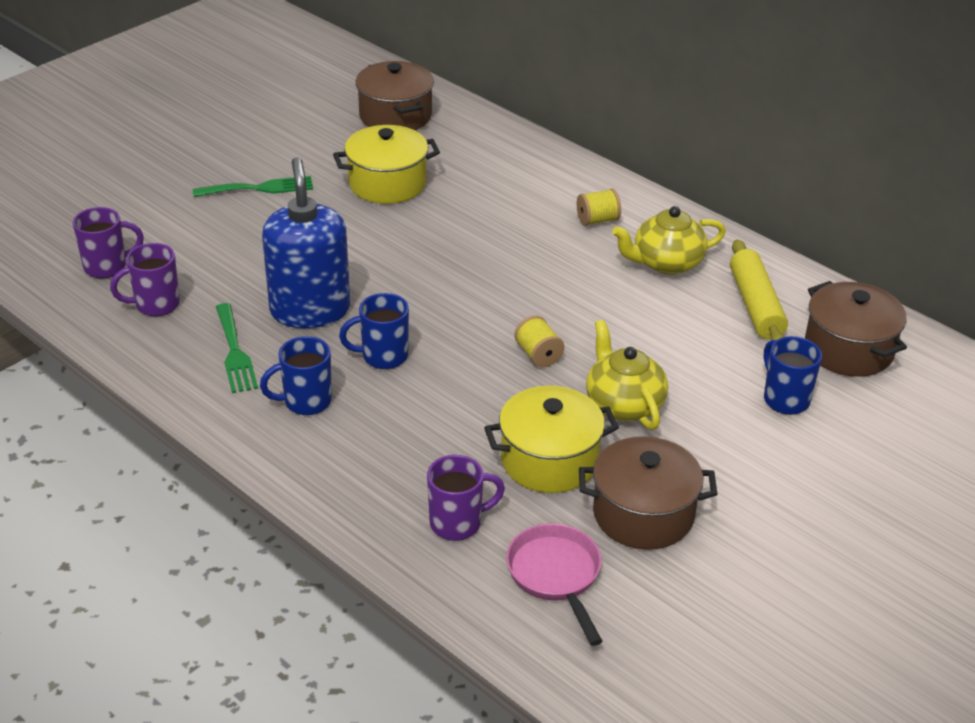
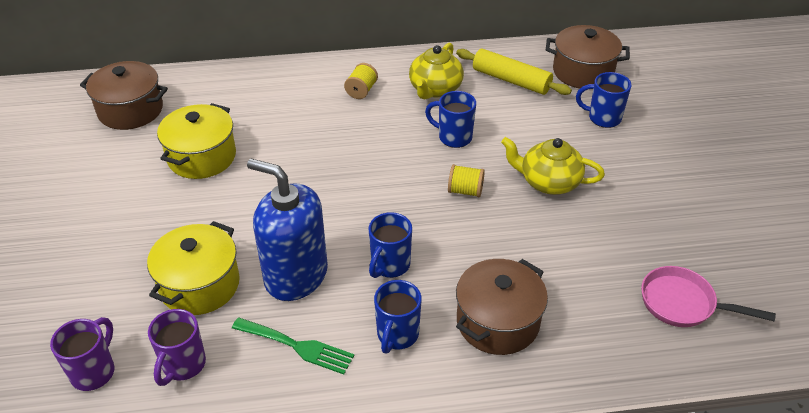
camera: 50 degrees left, 5 degrees up
green fork [193,176,313,197] -> none
purple mug [427,455,505,541] -> none
yellow pot [484,386,619,493] -> yellow pot moved to [147,221,240,315]
brown pot [579,436,717,550] -> brown pot moved to [456,259,548,355]
none -> blue mug [425,91,476,148]

